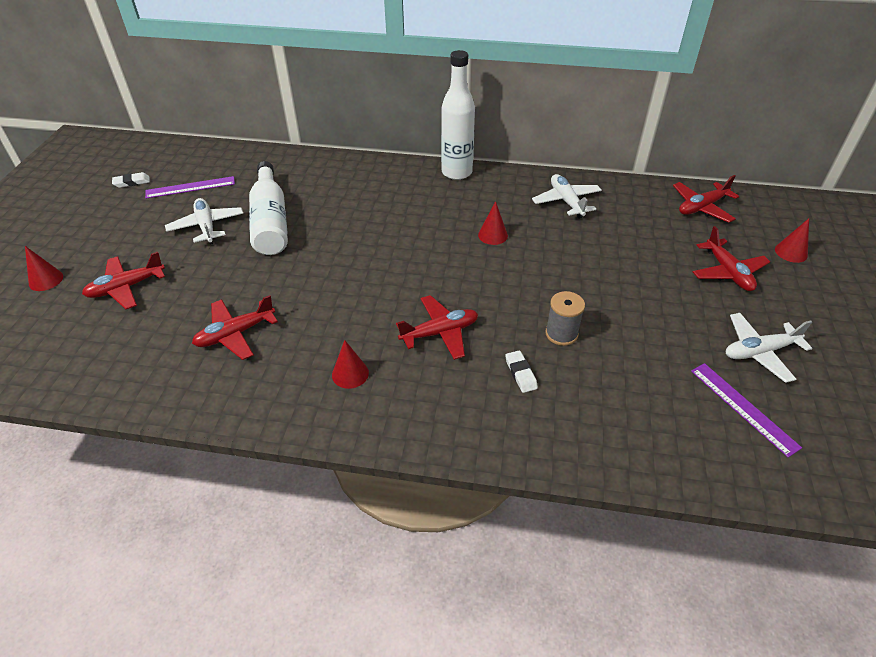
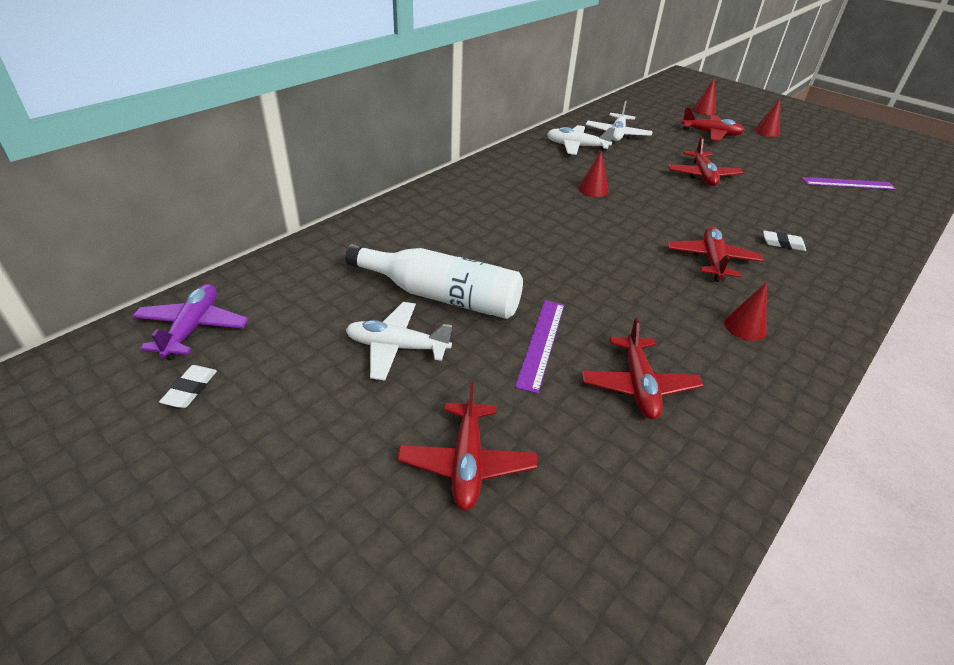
camera: 60 degrees left, 5 degrees down
red cone [25,246,63,291] -> red cone moved to [754,99,780,137]
purple ruler [145,176,235,198] -> purple ruler moved to [515,300,564,394]
white bottle [441,50,475,180] -> none
grey spool [545,291,585,346] -> none
red plane [673,175,739,223] -> red plane moved to [668,137,744,186]
white plane [726,313,812,383] -> white plane moved to [586,101,653,141]
none -> purple plane [132,284,249,360]

